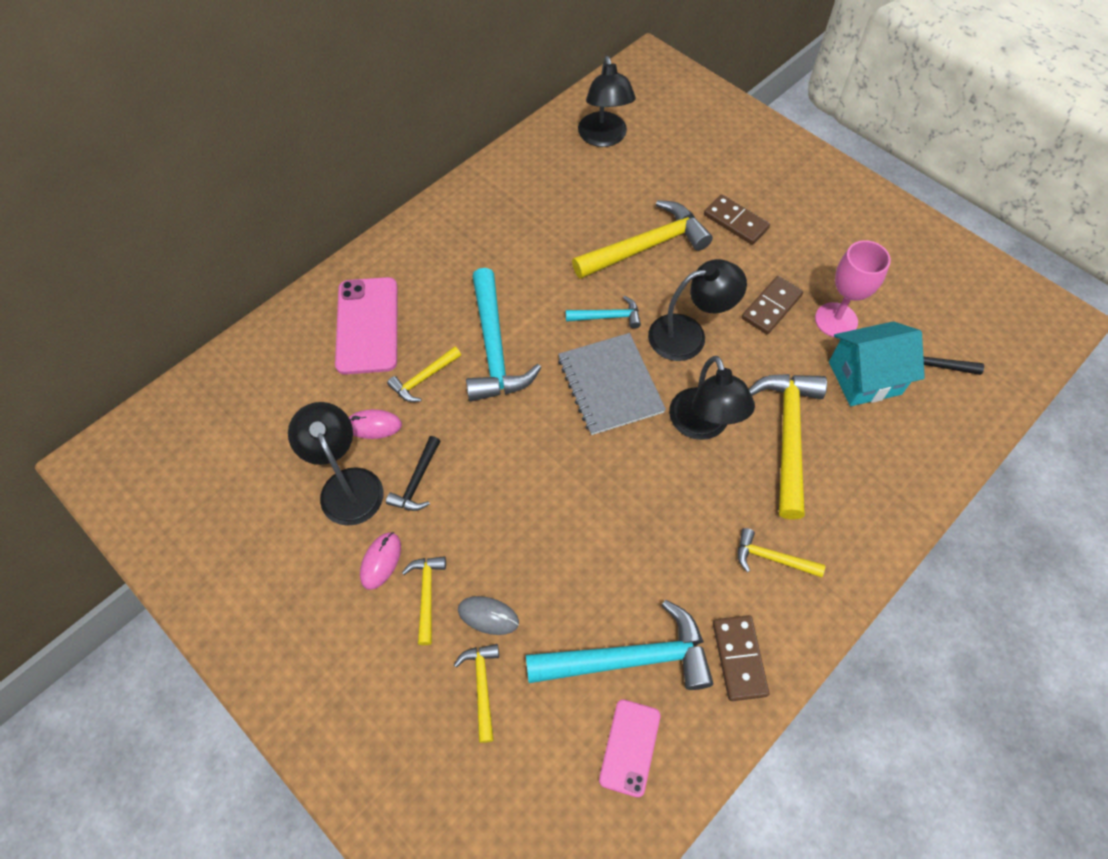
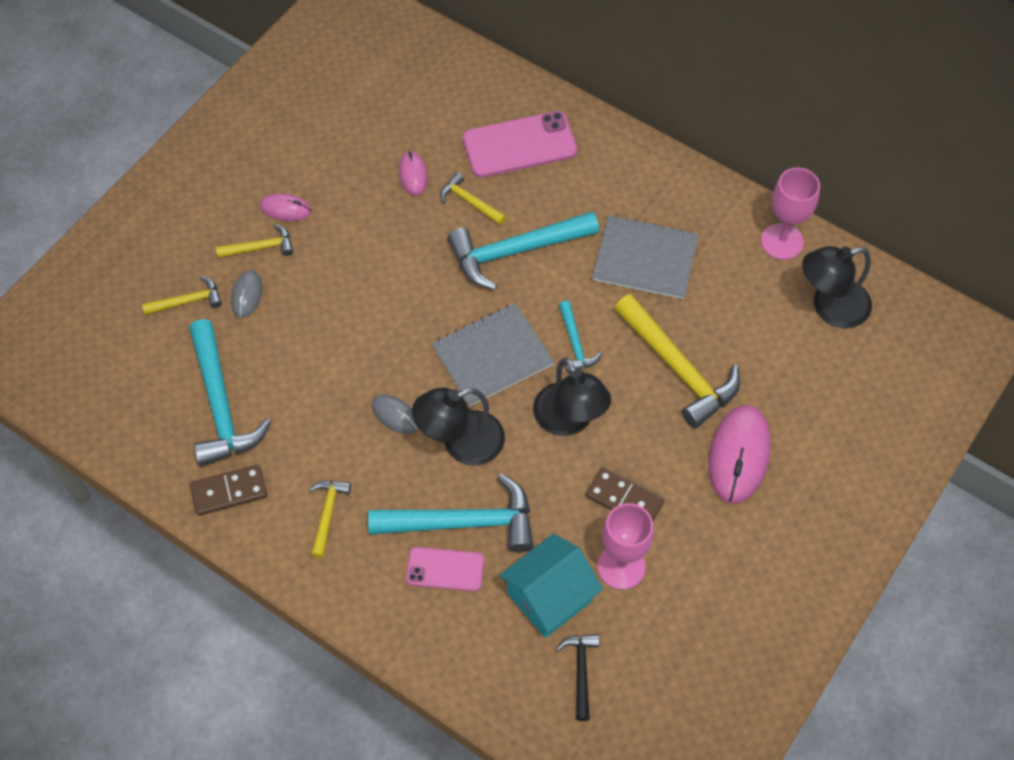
camera: 80 degrees right, 0 degrees up
black lamp [288,402,383,526] -> none
black hammer [386,436,440,511] -> none
pink phone [599,699,660,797] -> pink phone moved to [406,547,484,592]
brown domino [704,194,770,245] -> pink mouse [708,405,771,503]
yellow hammer [749,374,827,520] -> turquoise hammer [368,474,533,552]
turquoise house [829,321,925,406] -> turquoise house turned 75 degrees clockwise [499,534,603,638]
none -> grey mouse [372,395,419,434]
none -> grey notebook [592,215,699,299]
none -> pink goblet [761,167,820,260]

